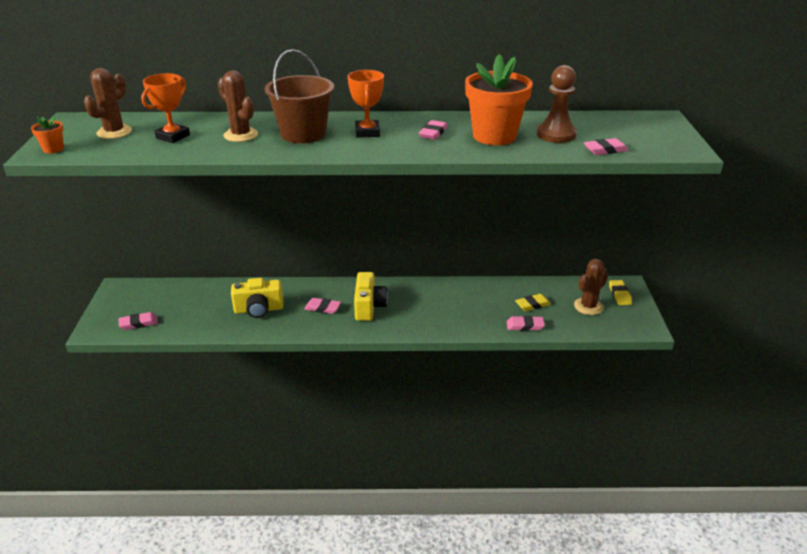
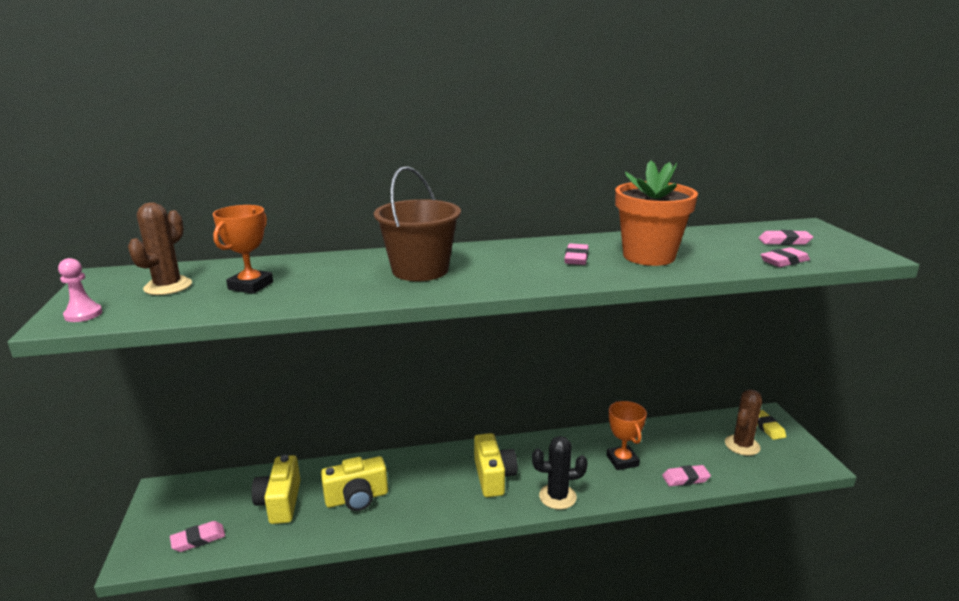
camera: 10 degrees left, 10 degrees down
orange flower pot [31,116,64,154] -> pink pawn [58,258,102,322]
brown cactus [218,70,258,142] -> none
pink eraser [304,298,341,314] -> pink eraser moved to [758,230,813,245]
orange trophy [348,70,384,138] -> orange trophy moved to [607,401,647,470]
yellow eraser [515,294,551,311] -> none
brown pawn [537,65,577,143] -> none
none -> yellow camera [251,455,300,524]
none -> black cactus [532,436,588,510]

